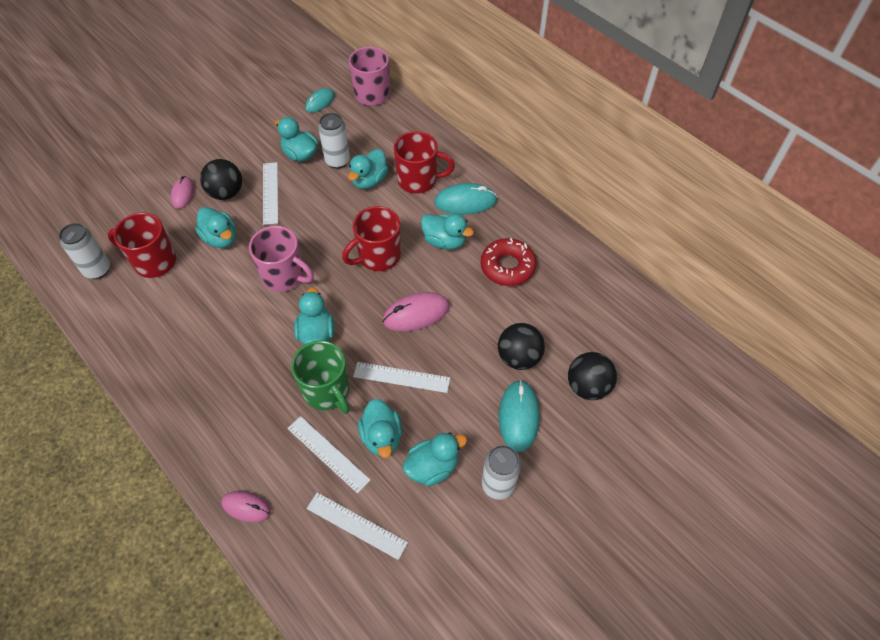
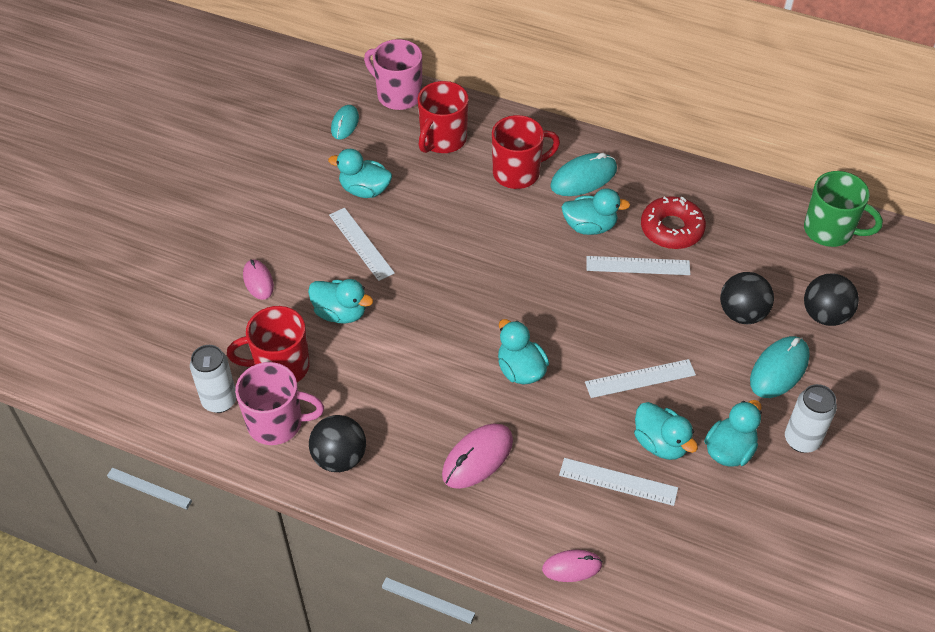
camera: 25 degrees left, 5 degrees down
black ball [200,159,242,200] -> black ball moved to [309,415,366,472]
pink mug [249,226,314,292] -> pink mug moved to [235,362,324,445]
green mug [291,341,350,414] -> green mug moved to [804,171,883,247]
white ruler [307,492,408,560] -> white ruler moved to [587,256,691,275]
white can [318,113,350,169] -> none
red mug [342,206,401,271] -> red mug moved to [418,81,469,153]
turquoise duck [348,149,388,189] -> none
pink mouse [383,292,450,331] -> pink mouse moved to [442,424,513,489]
turquoise mouse [499,380,540,452] -> turquoise mouse turned 60 degrees clockwise [750,336,810,398]

